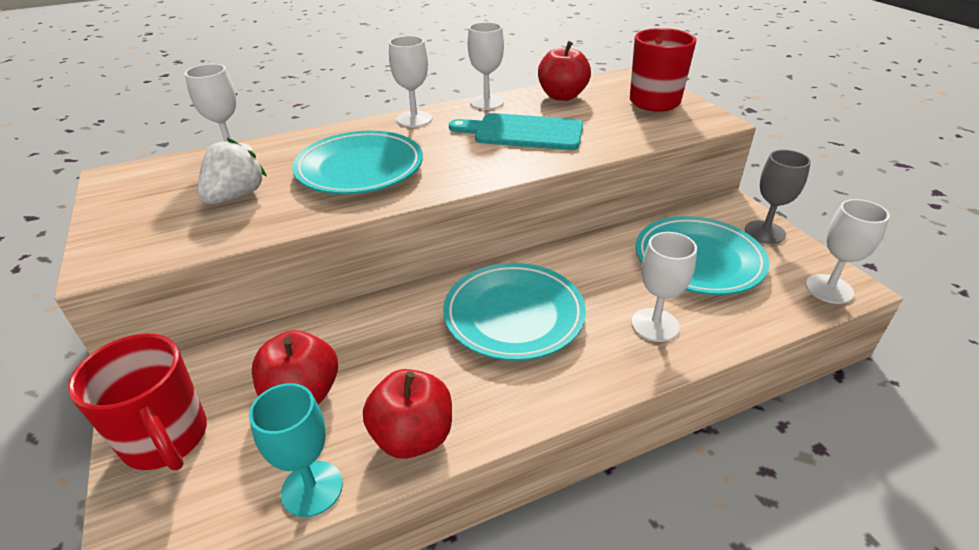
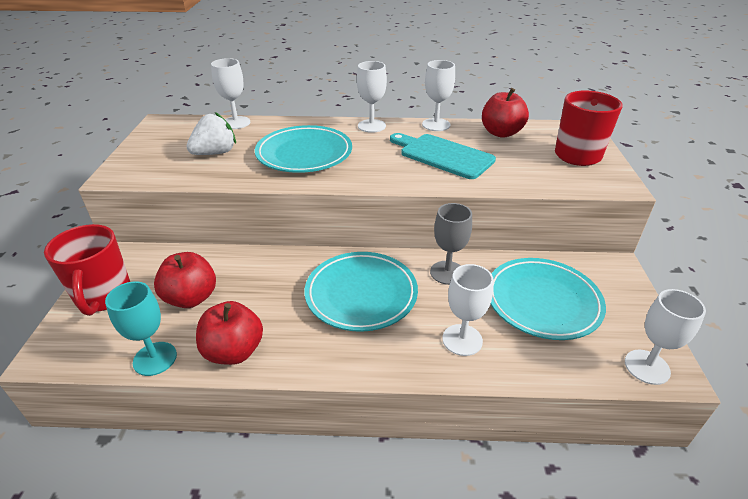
camera: 25 degrees right, 0 degrees up
grey goblet [745,150,811,244] -> grey goblet moved to [430,203,472,285]

